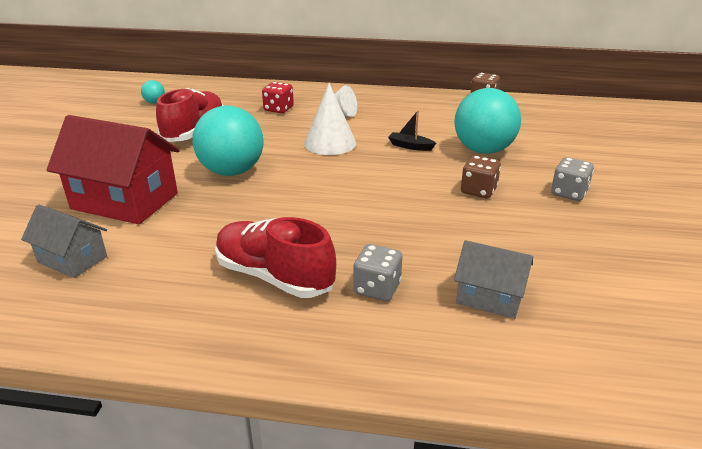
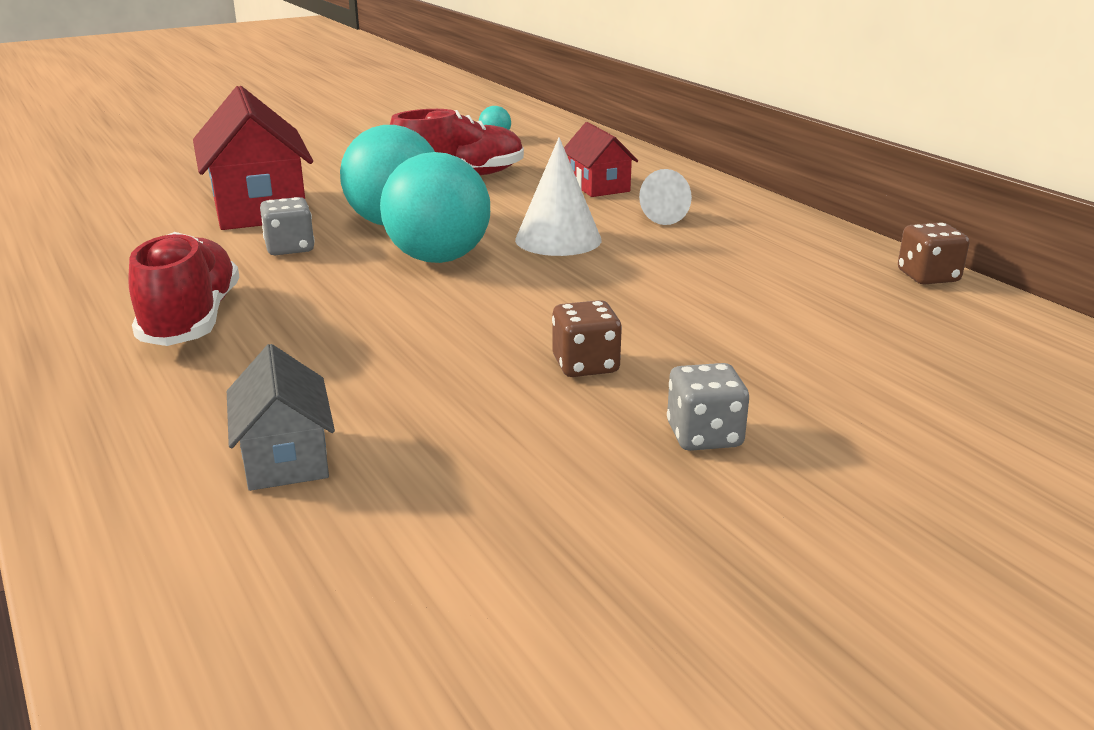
camera: 50 degrees right, 5 degrees down
grey house [21,204,107,278] -> none
red dice [262,82,294,113] -> red house [564,122,638,197]
grey dice [353,244,402,301] -> grey dice moved to [260,197,315,255]
black boat [388,110,436,151] -> none
turquoise ball [454,88,521,154] -> turquoise ball moved to [380,152,490,263]

